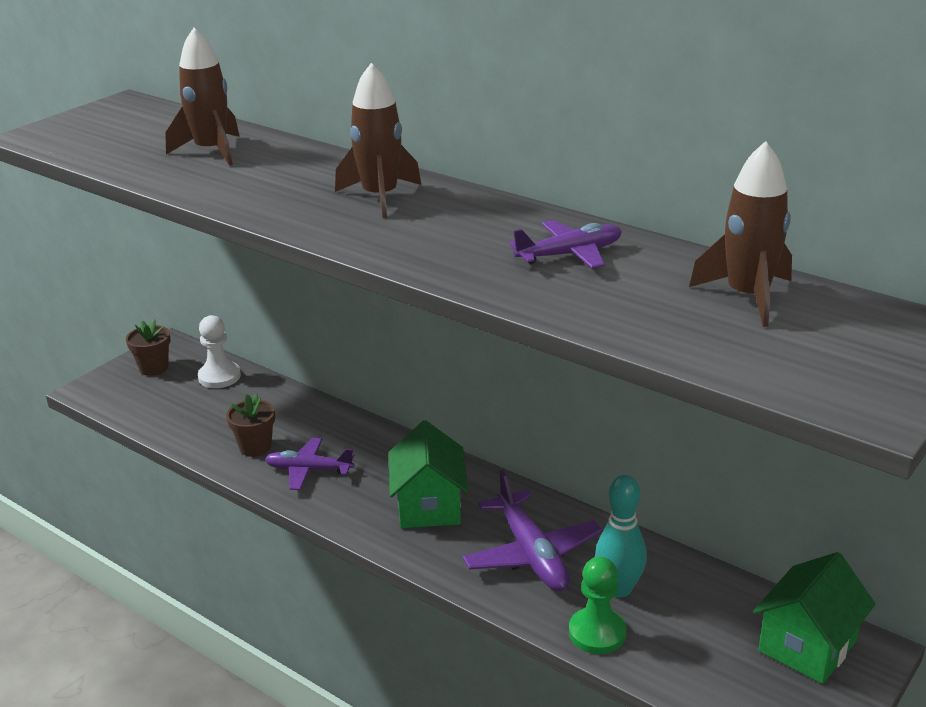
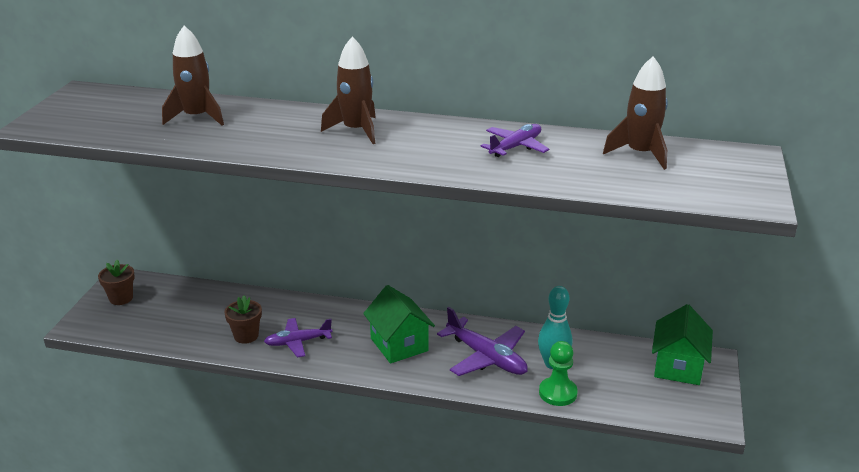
camera: 25 degrees left, 0 degrees up
white pawn [198,315,241,388] -> none

